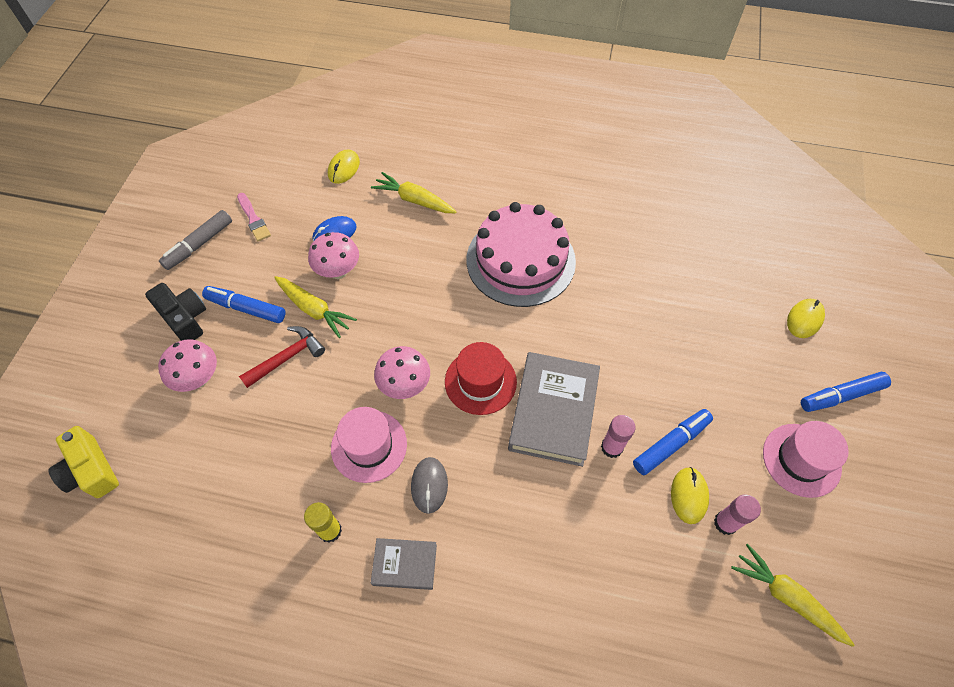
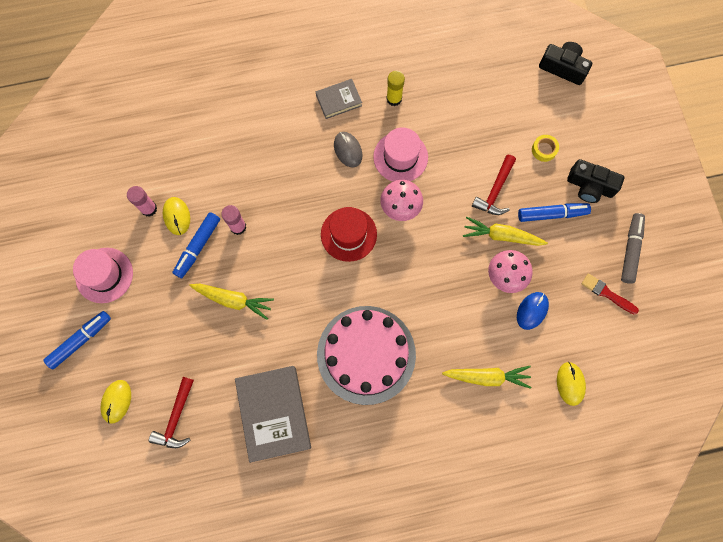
camera: 155 degrees right, 15 degrees up
yellow camera [48,426,119,498] -> black camera [539,42,592,85]
pink mushroom [158,339,217,392] -> yellow tape [532,135,559,162]
pink brush [237,193,271,241] -> red brush [581,273,639,314]
grey book [508,352,600,467] -> grey book moved to [235,366,311,463]
yellow carrot [731,543,854,647] -> yellow carrot moved to [189,284,274,320]
none -> red hammer [149,377,194,448]

